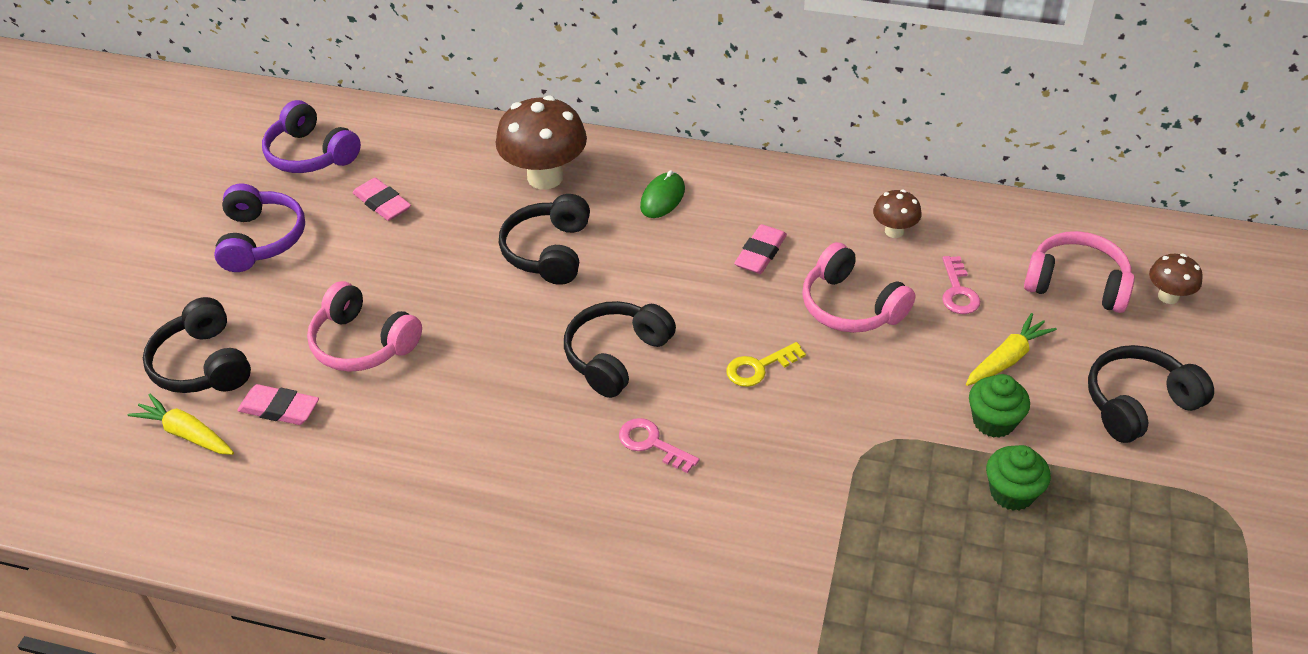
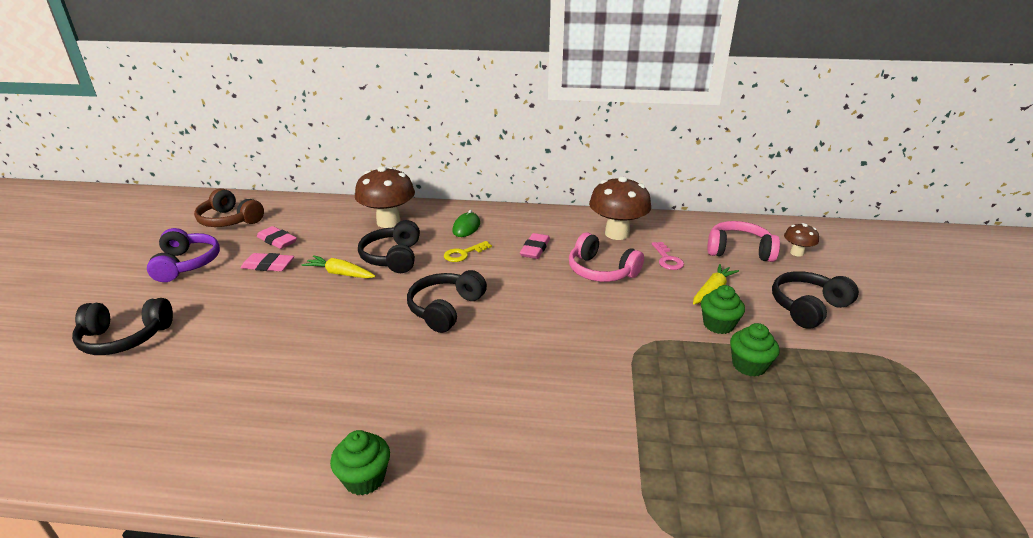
camera: 10 degrees left, 15 degrees down
yellow carrot [128,394,234,455] -> yellow carrot moved to [301,255,375,278]
black headphones [143,297,251,393] -> black headphones turned 60 degrees counterclockwise [72,298,173,355]
pink eraser [237,384,319,425] -> pink eraser moved to [241,253,294,271]
purple headphones [262,100,361,173] -> brown headphones [194,188,264,227]
pink headphones [307,281,422,372] -> none
pink key [619,418,699,473] -> none
yellow key [726,342,806,387] -> yellow key moved to [444,241,492,262]
brown mushroom [873,190,922,238] -> brown mushroom [589,176,651,240], size x1.98
none -> green cupcake [330,430,390,495]

